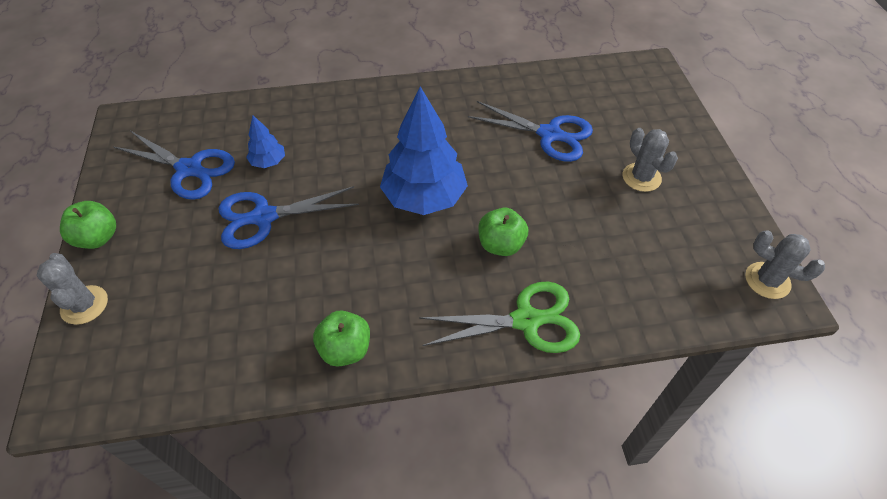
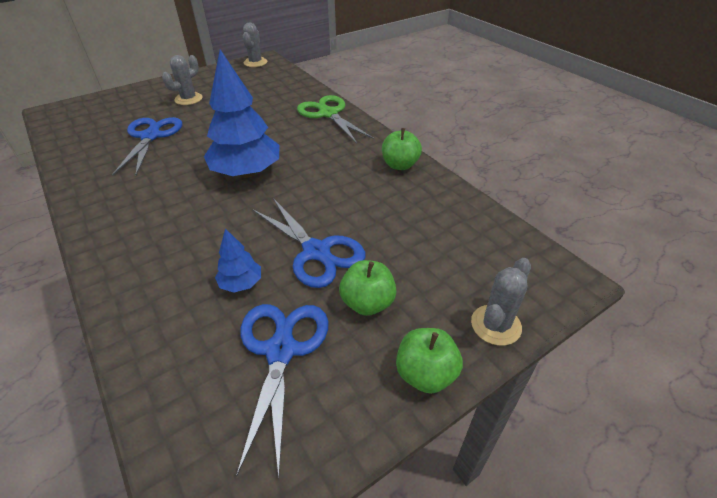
camera: 115 degrees left, 10 degrees down
green apple [478,208,528,256] -> green apple moved to [339,260,397,316]

